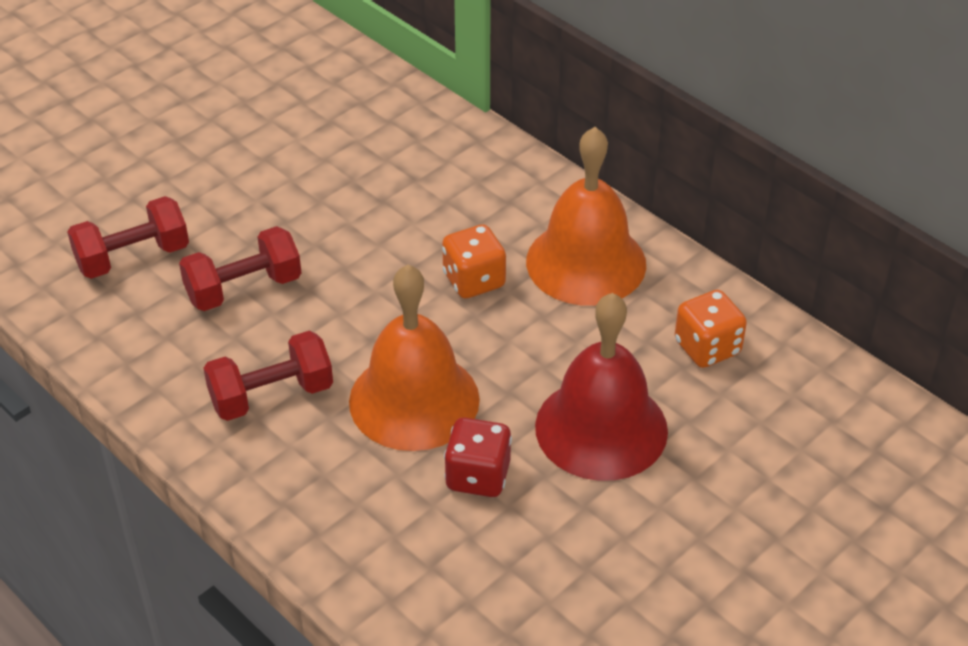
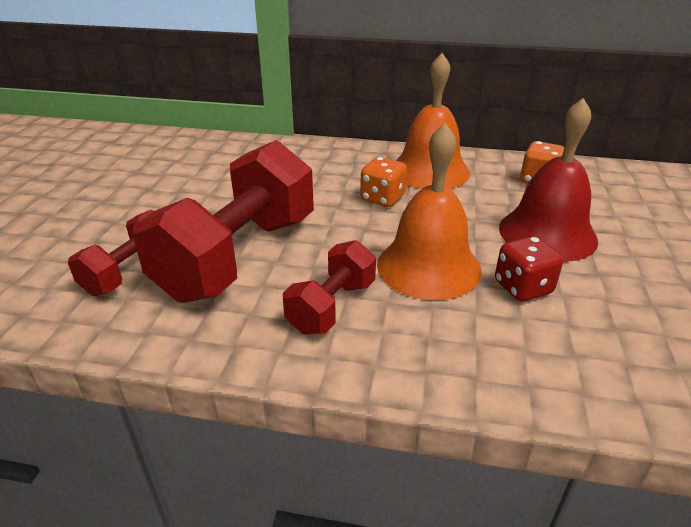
camera: 35 degrees left, 10 degrees down
red dumbbell [179,226,301,311] -> red dumbbell [132,140,314,303], size x1.95

